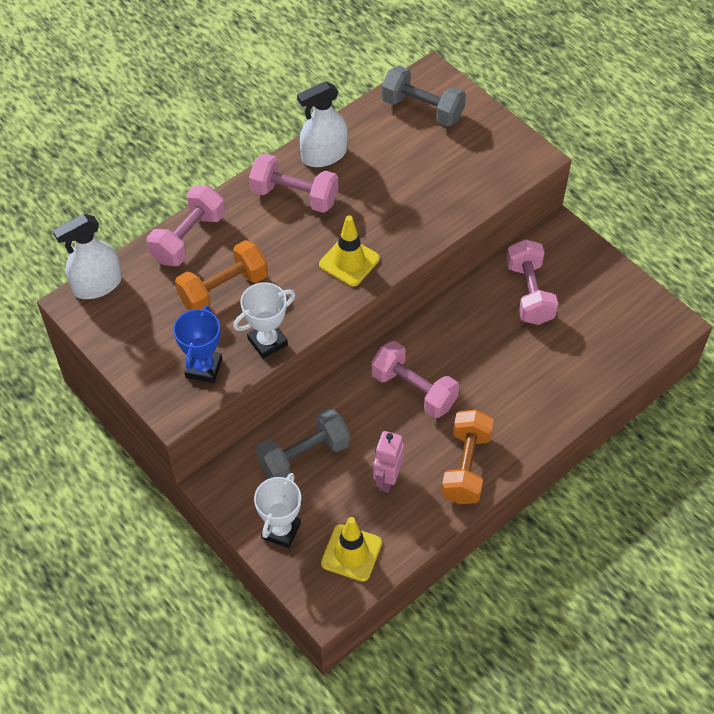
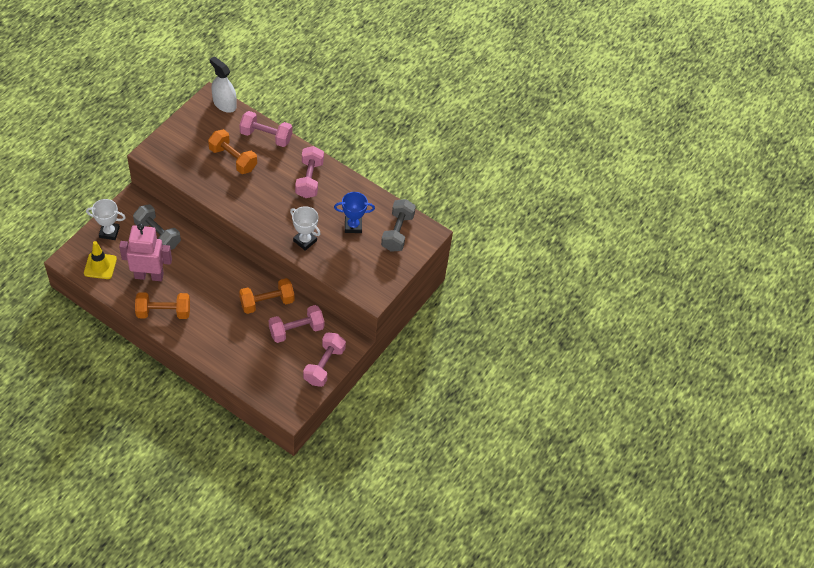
camera: 70 degrees right, 0 degrees up
blue trophy [173,306,222,383] -> blue trophy moved to [334,192,375,233]
white trophy [233,282,295,359] -> white trophy moved to [290,206,321,251]
white spray bottle [297,81,347,167] -> none
yellow traffic cone [319,215,380,286] -> none
pink dumbbell [371,341,459,418] -> pink dumbbell moved to [303,332,346,387]
pink robot [373,431,404,493] -> pink robot [119,224,172,281], size x1.69
none -> orange dumbbell [239,278,294,314]

